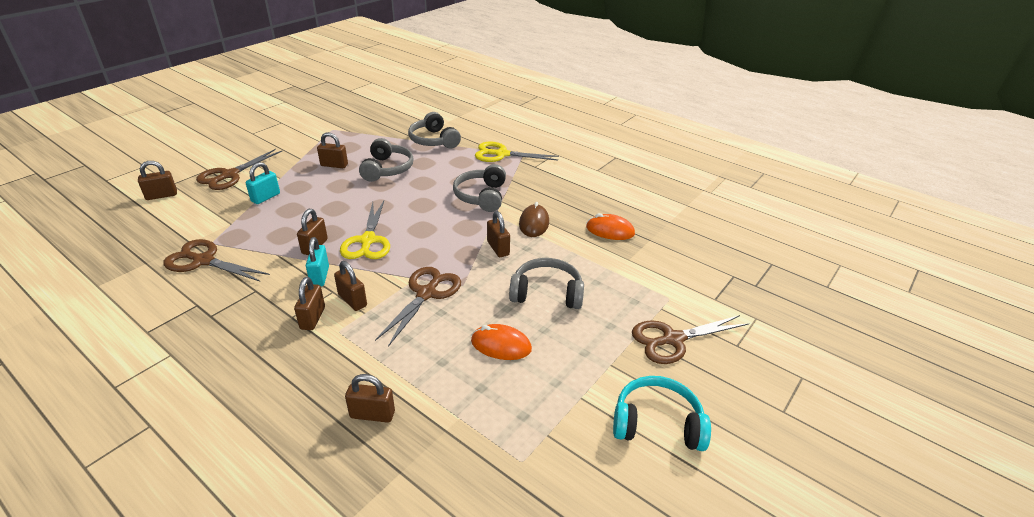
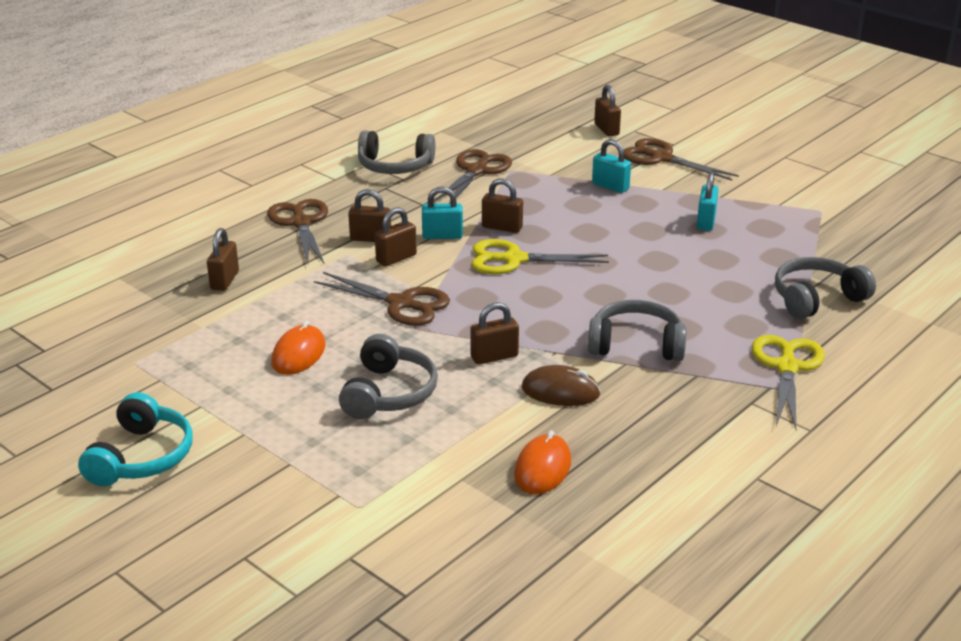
camera: 95 degrees right, 5 degrees down
brown padlock [317,132,348,168] -> turquoise padlock [697,172,719,231]
grey headphones [359,138,414,182] -> grey headphones moved to [358,130,435,174]
brown scissors [632,315,749,364] -> brown scissors moved to [267,199,328,265]

